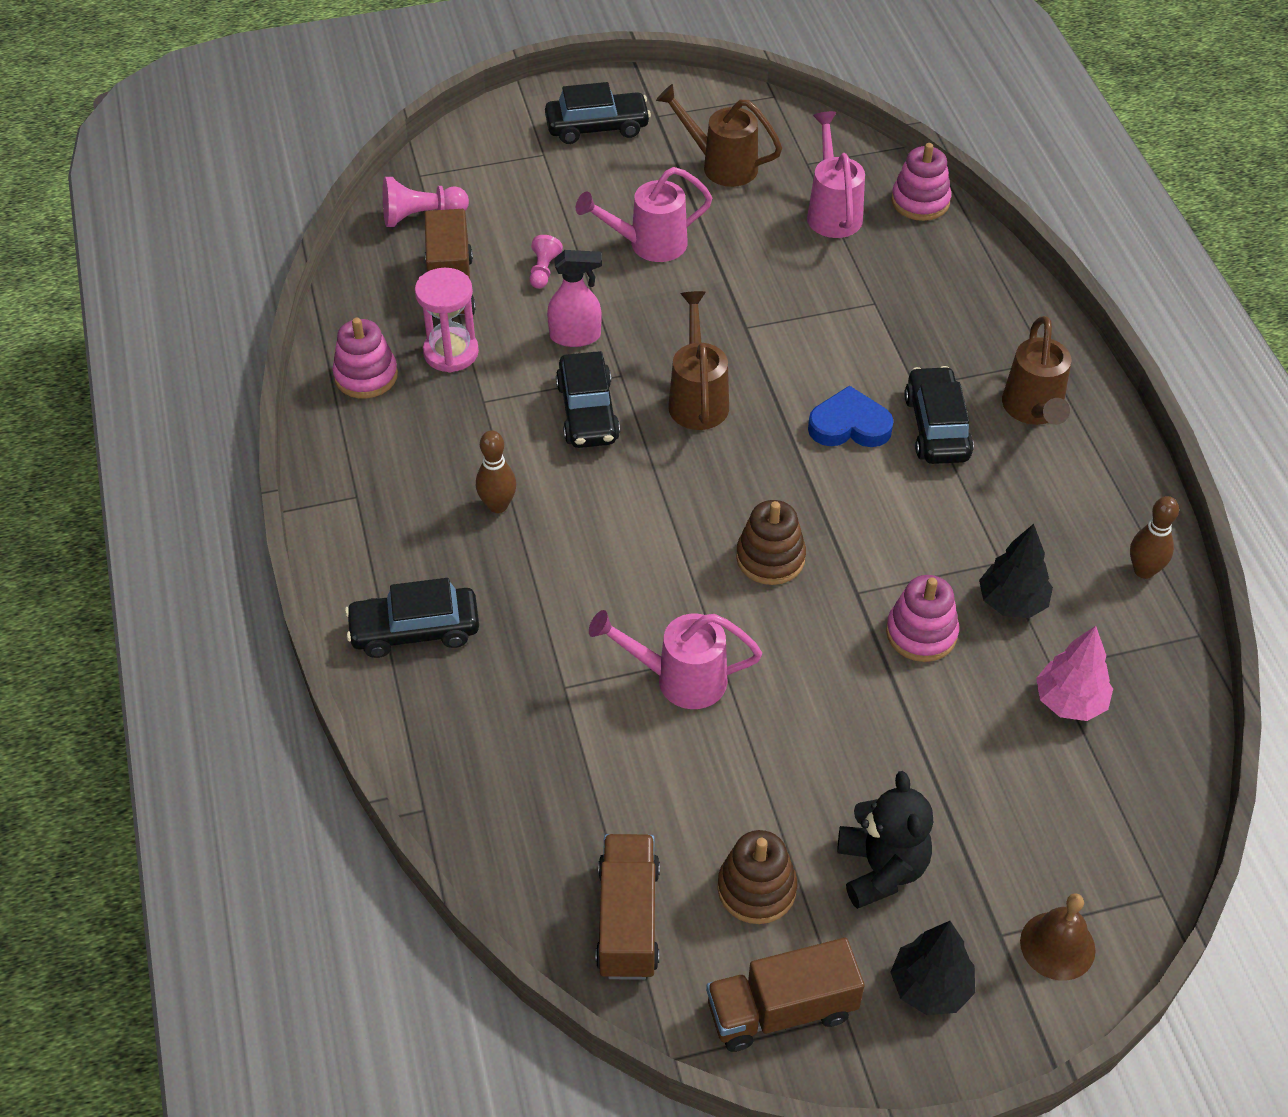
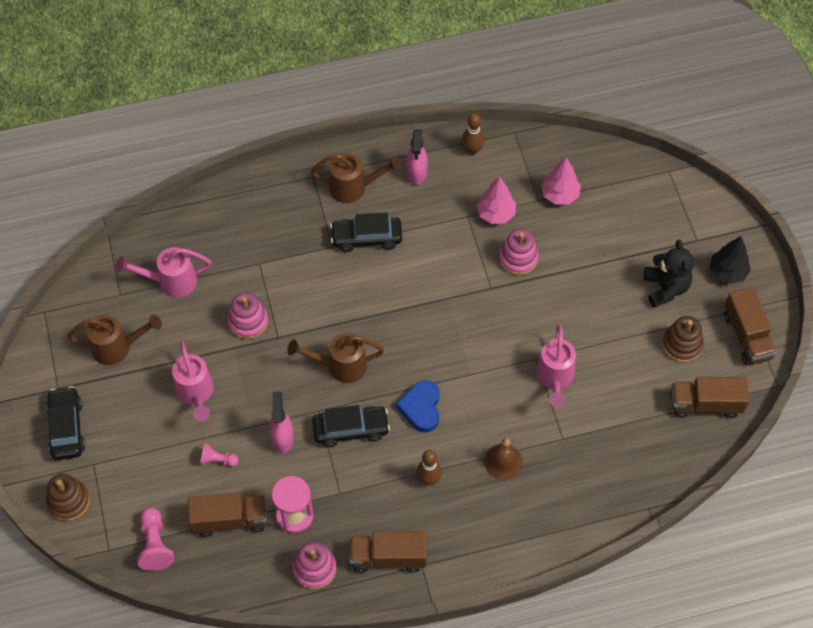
camera: 90 degrees left, 10 degrees up
black car [345,578,479,658] -> none
brown watering can [656,84,782,187] -> brown watering can turned 120 degrees counterclockwise [68,314,162,365]
brown stacking toy [736,500,806,585] -> brown stacking toy moved to [46,474,90,521]
blue heart [808,386,894,447] -> blue heart moved to [396,380,440,433]
black teddy bear [837,771,933,909] -> black teddy bear turned 90 degrees clockwise [644,239,694,307]
pink stacking toy [891,143,951,221] -> pink stacking toy moved to [227,293,268,339]
black tree [979,524,1053,618] -> pink tree [477,176,516,224]
brown bell [1020,893,1095,981] -> brown bell moved to [484,438,523,480]
none -> brown truck [350,531,427,573]
none -> pink spray bottle [406,129,428,185]

